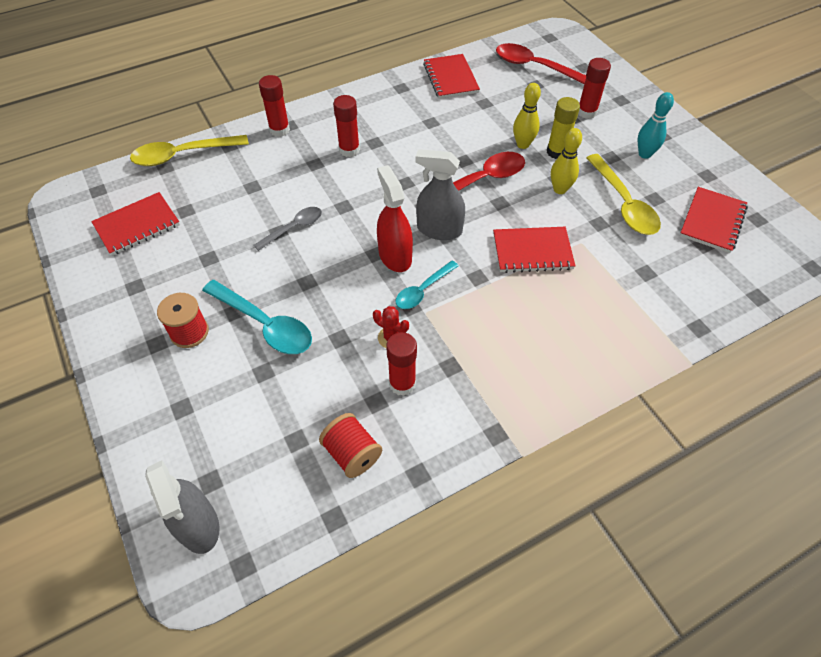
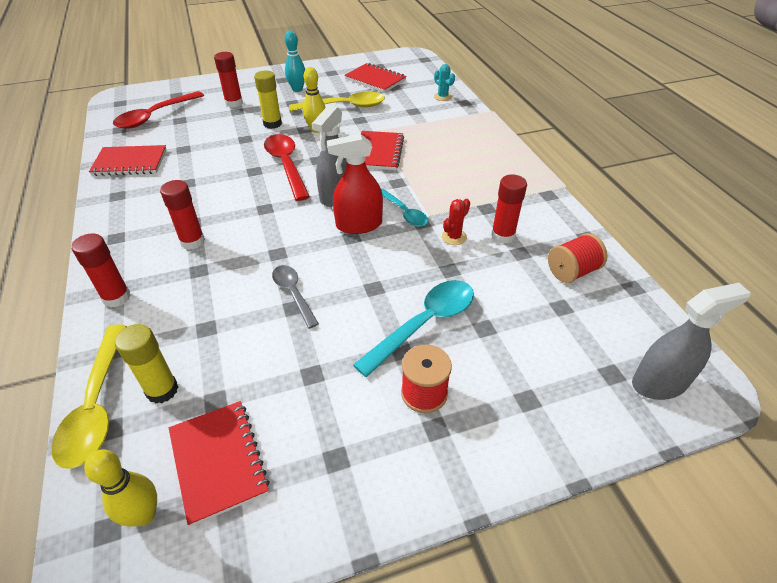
camera: 80 degrees left, 10 degrees down
yellow bowling pin [513,83,541,149] -> yellow bowling pin moved to [84,449,157,527]
none -> yellow glue stick [115,324,178,404]
none -> turquoise cactus [434,64,455,101]

